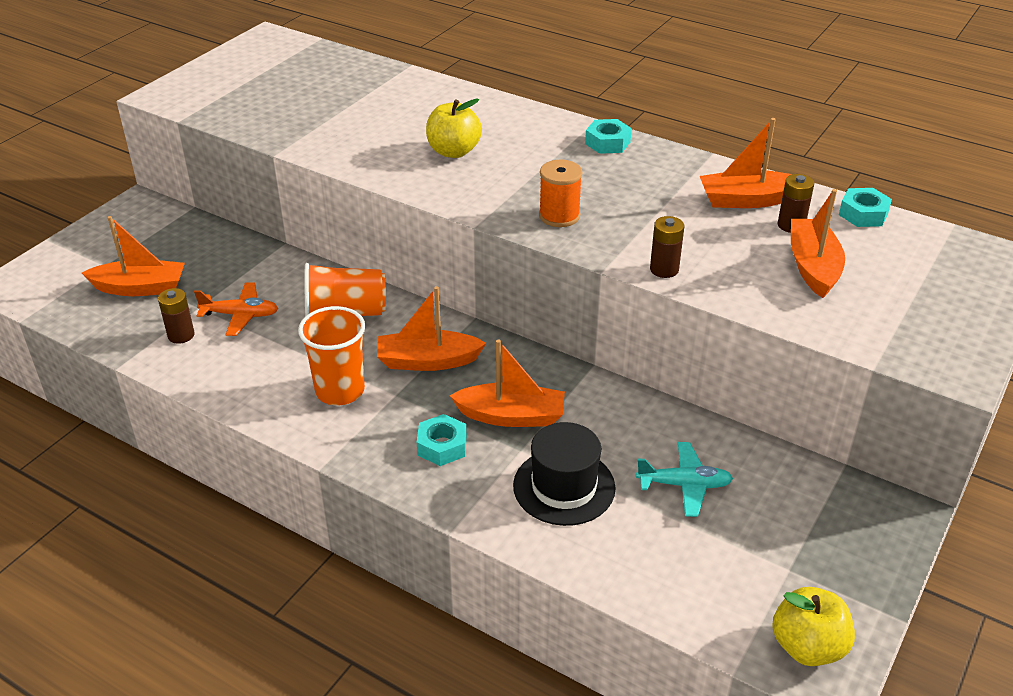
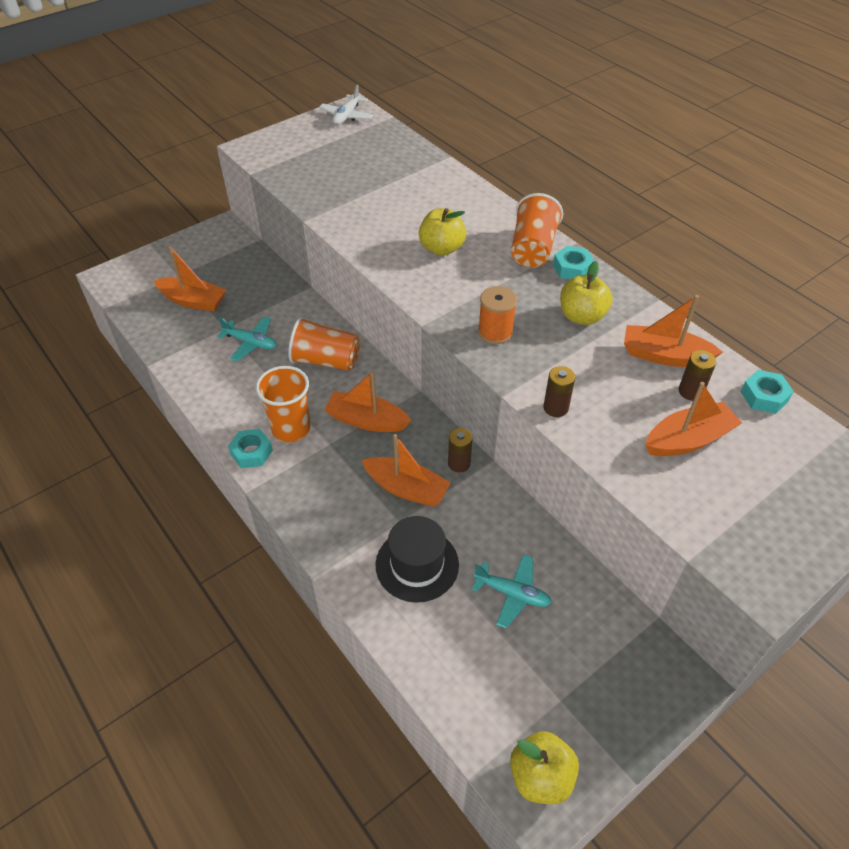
camera: 20 degrees right, 10 degrees up
brown battery [158,288,195,344] -> brown battery moved to [448,428,472,473]
orange plane [194,282,278,336] -> turquoise plane [217,317,277,361]
turquoise nut [417,414,467,466] -> turquoise nut moved to [228,429,273,468]
orange boat [791,189,845,298] -> orange boat turned 45 degrees clockwise [645,382,742,456]
none -> white plane [319,84,373,125]
none -> orange cup [511,193,563,268]
none -> yellow apple [560,261,612,325]

